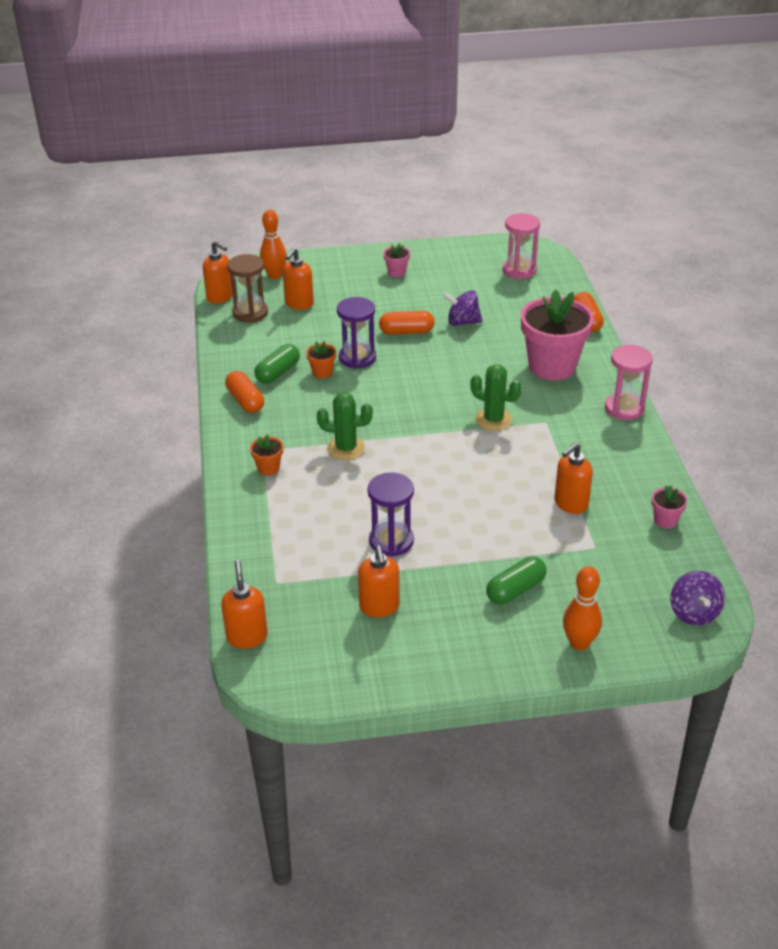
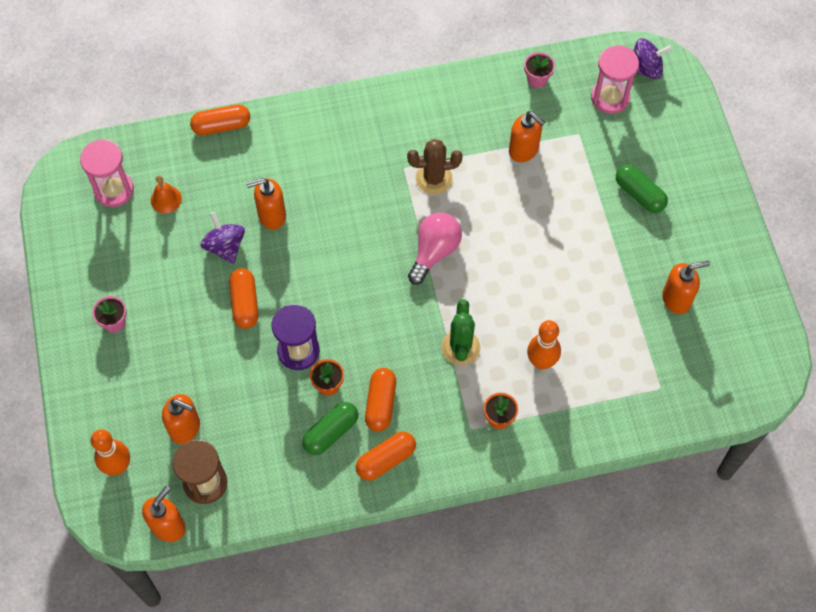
camera: 95 degrees left, 25 degrees up
orange soap dispenser [221,560,268,649] -> orange soap dispenser moved to [246,178,286,230]
green capsule [254,344,300,384] -> green capsule turned 75 degrees counterclockwise [302,402,358,455]
purple hourglass [368,472,414,557] -> none
purple spinning top [443,290,482,326] -> purple spinning top turned 150 degrees clockwise [200,212,245,264]
green cactus [471,364,522,431] -> none
pink flower pot [521,289,594,381] -> none
orange bowling pin [563,566,602,651] -> orange bowling pin moved to [527,320,561,369]
pink hourglass [605,345,653,420] -> pink hourglass moved to [591,45,639,114]
none -> orange bell [151,175,182,213]
none -> orange capsule [365,368,396,432]
none -> brown cactus [407,139,462,194]
none -> pink light bulb [408,212,462,285]

